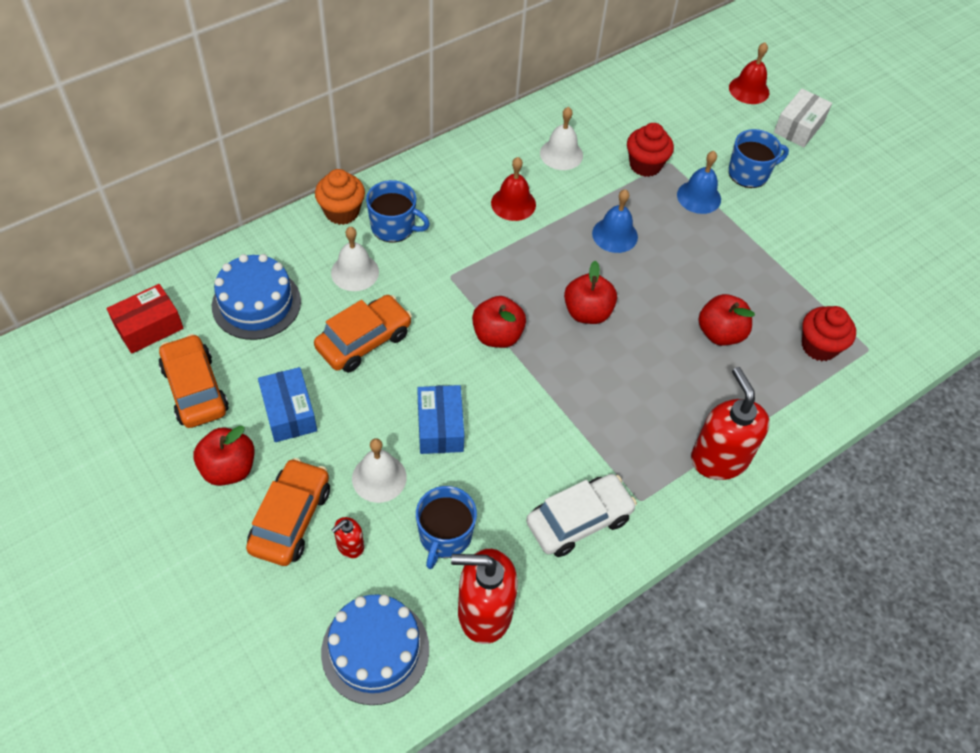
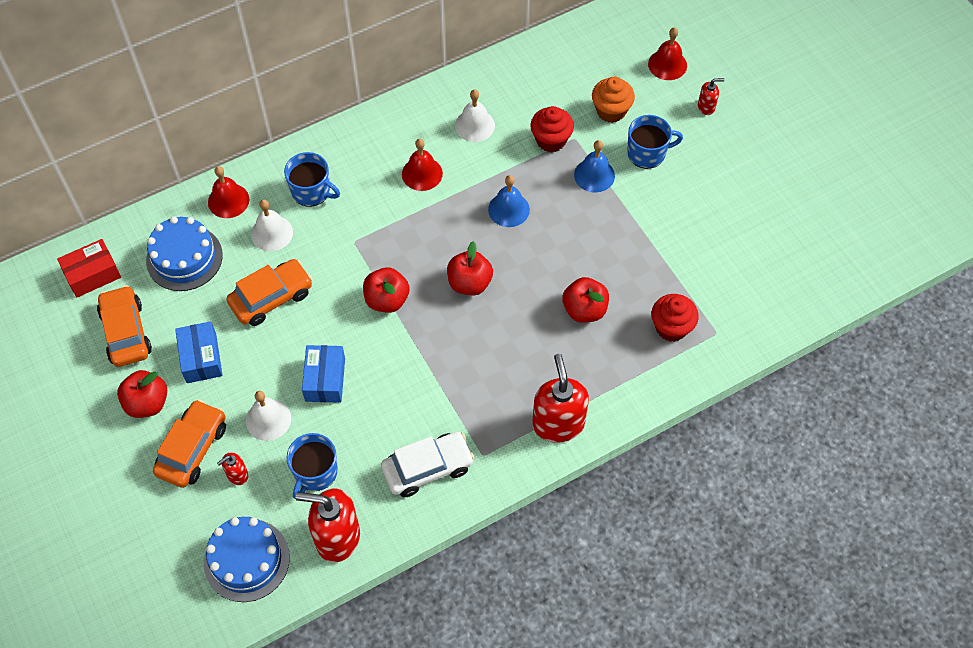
camera: 10 degrees right, 5 degrees up
orange cupcake [315,169,365,225] -> orange cupcake moved to [592,77,635,123]
white box [774,89,832,148] -> red soap dispenser [698,78,725,115]
none -> red bell [208,166,249,218]

